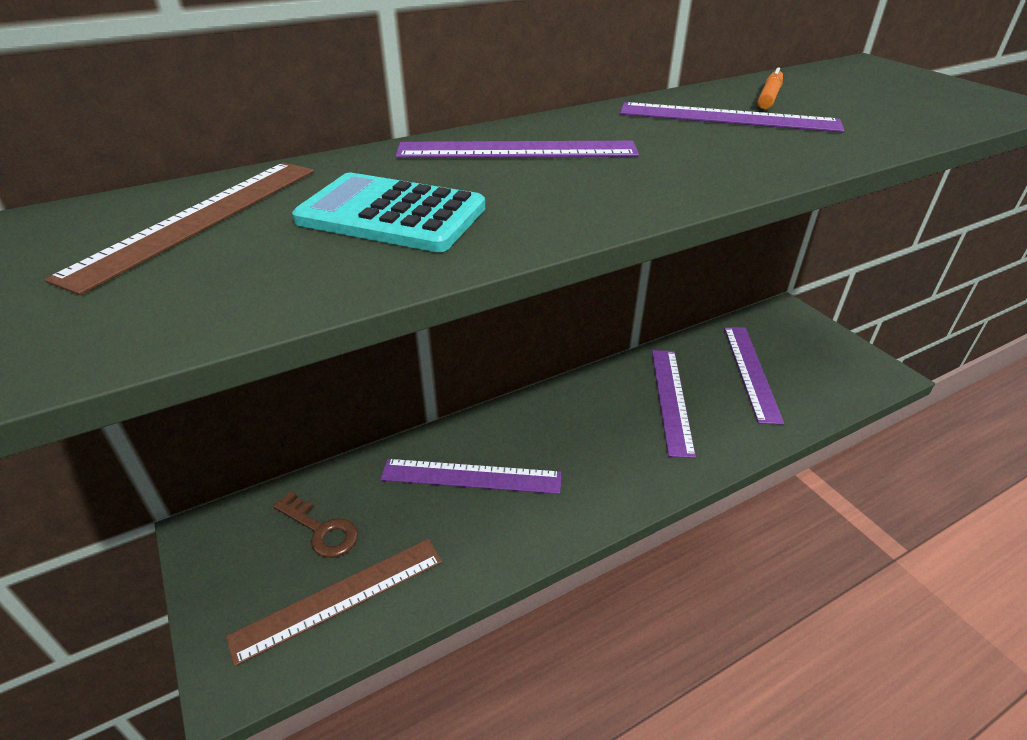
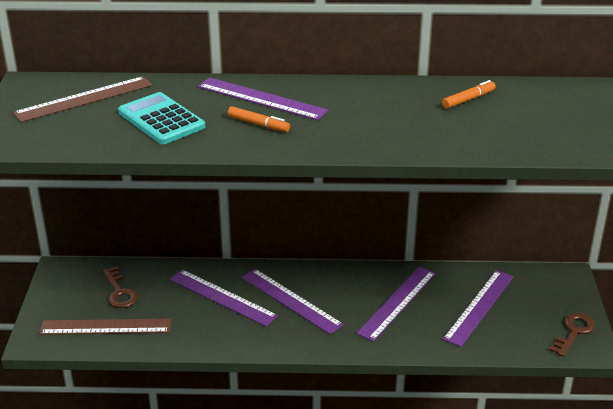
camera: 30 degrees right, 5 degrees down
purple ruler [620,102,845,133] -> purple ruler moved to [241,269,344,334]
none -> orange marker [228,106,290,132]
none -> brown key [549,313,595,357]

